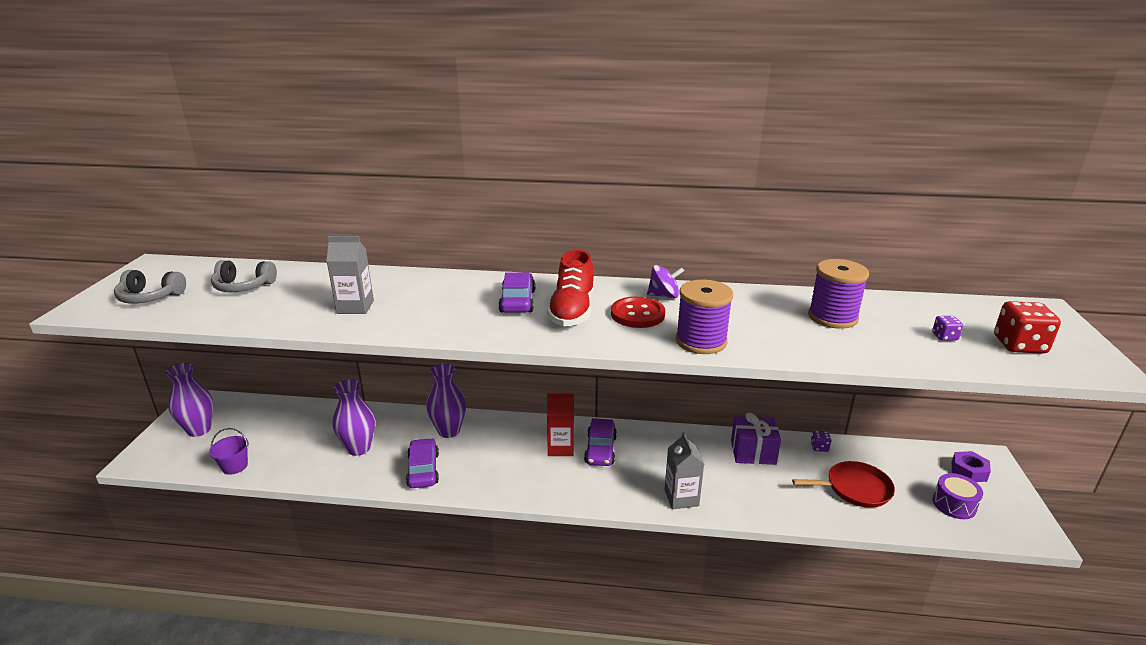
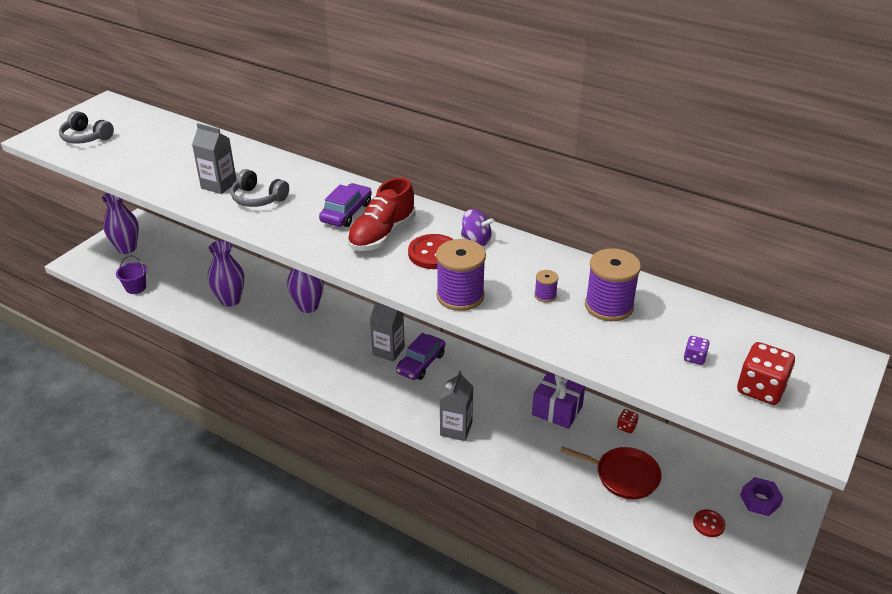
camera: 25 degrees right, 10 degrees up
grey headphones [211,260,277,292] -> grey headphones moved to [231,169,289,207]
purple car [406,438,439,488] -> none
red carton [547,394,574,456] -> grey carton [370,301,405,362]
purple dice [811,430,831,452] -> red dice [617,409,639,434]
purple drum [932,473,983,519] -> red button [693,509,725,537]
none -> purple spool [534,270,558,303]

